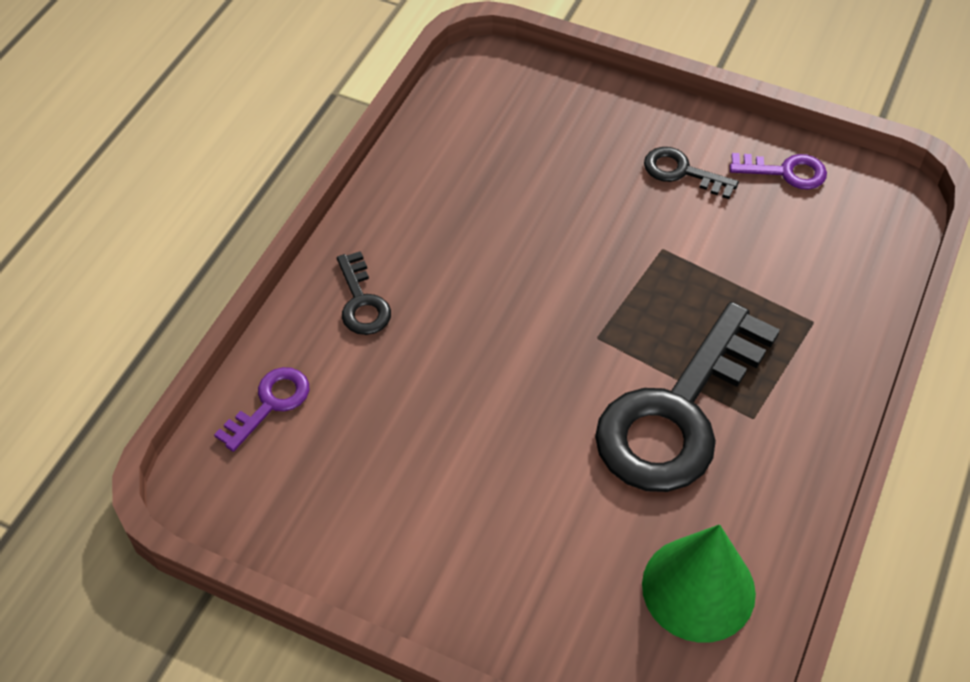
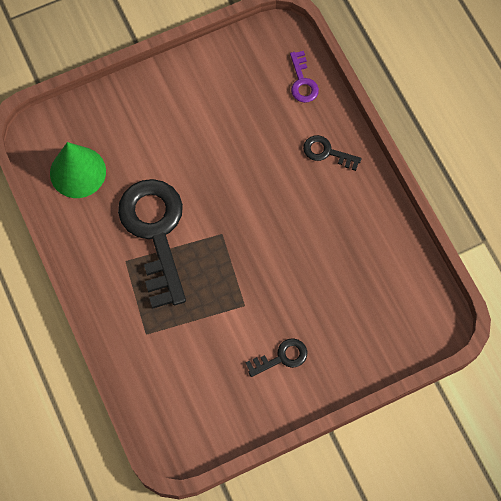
camera: 130 degrees right, 15 degrees up
purple key [729,153,827,190] -> none

